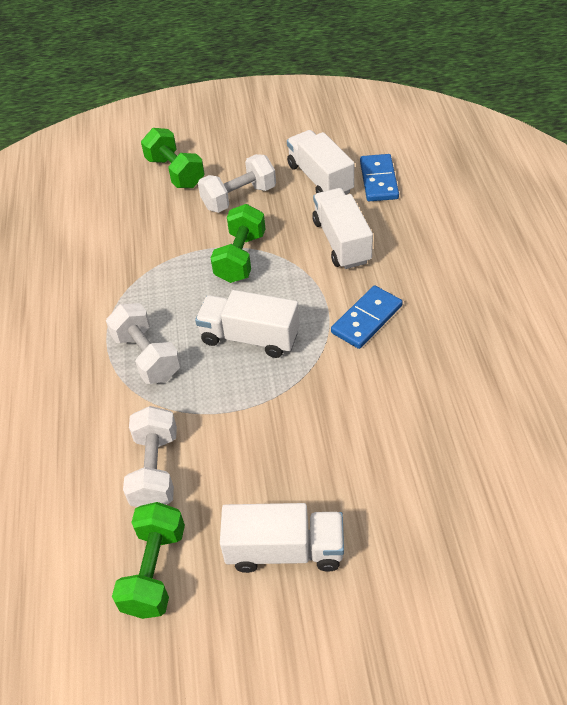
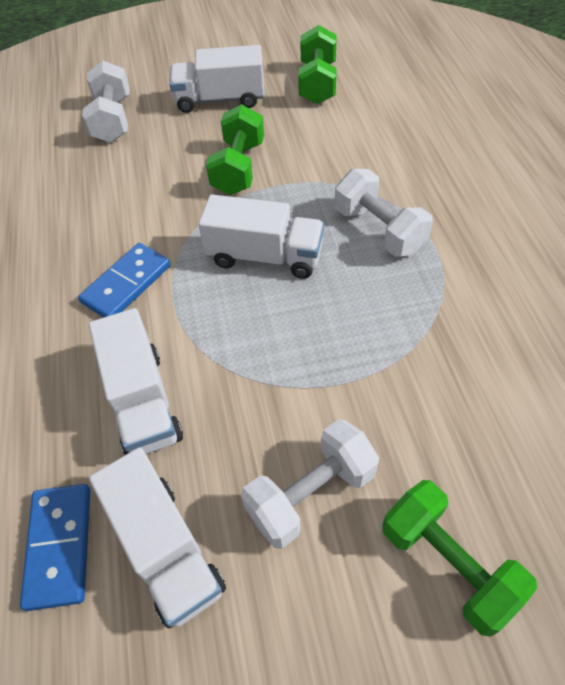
camera: 175 degrees right, 5 degrees up
white dumbbell [123,406,177,507] -> white dumbbell moved to [82,61,130,143]
green dumbbell [211,204,265,283] -> green dumbbell moved to [206,104,264,195]

